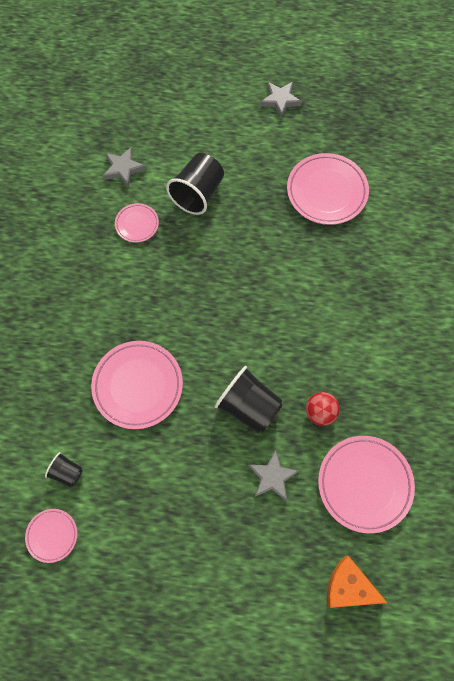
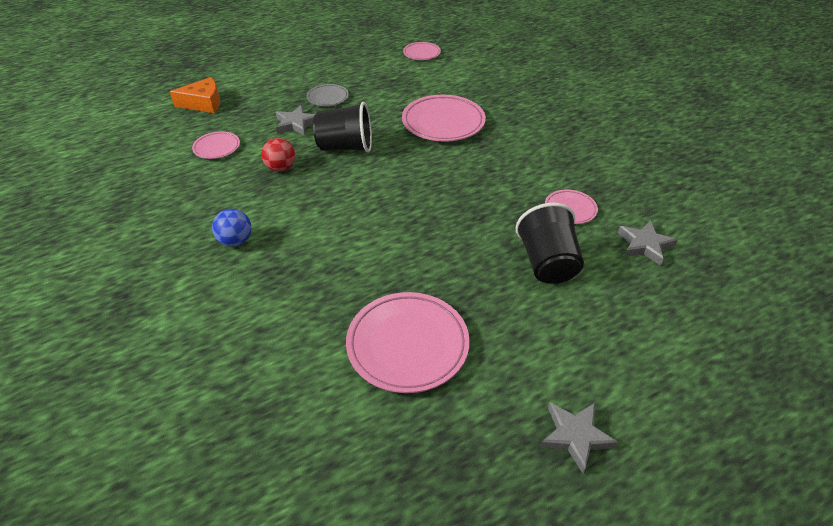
camera: 145 degrees right, 25 degrees down
black cup [45,452,83,487] -> none
pink plate [318,436,415,533] -> pink plate [192,131,240,159], size x0.53
none -> blue ball [212,209,252,247]
none -> grey plate [307,84,349,106]

